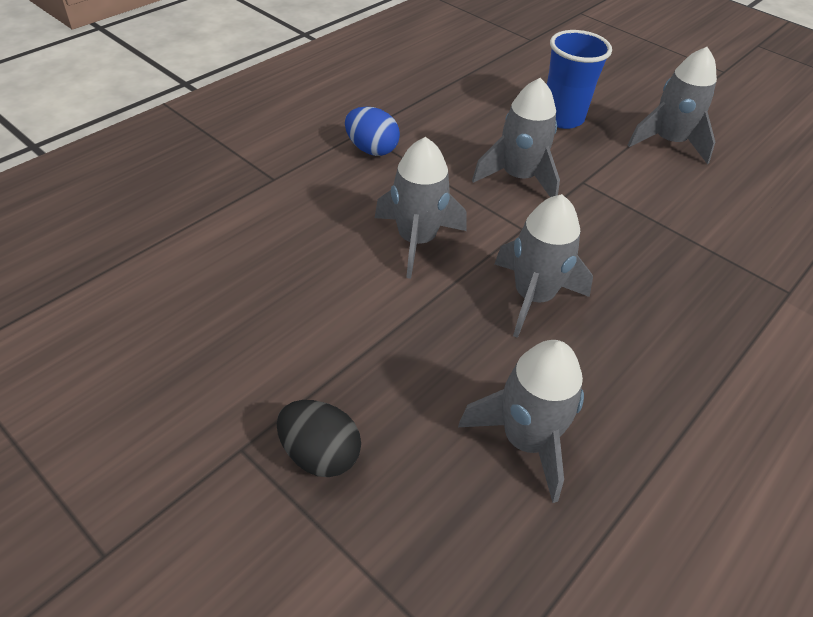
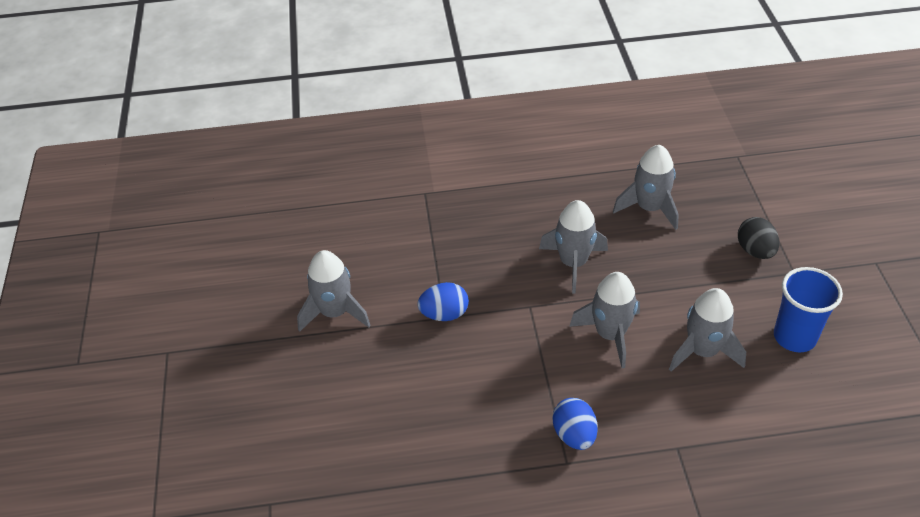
camera: 135 degrees left, 0 degrees up
grey rocket [472,78,560,197] -> grey rocket moved to [669,288,746,372]
blue cup [547,30,612,129] -> blue cup moved to [774,267,843,352]
none -> blue egg [418,282,469,321]

